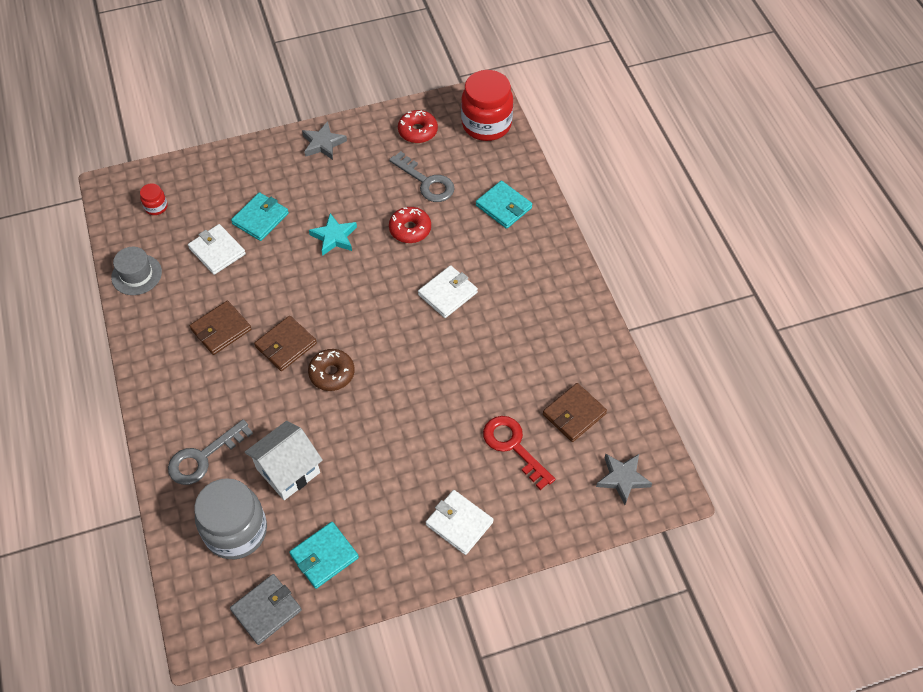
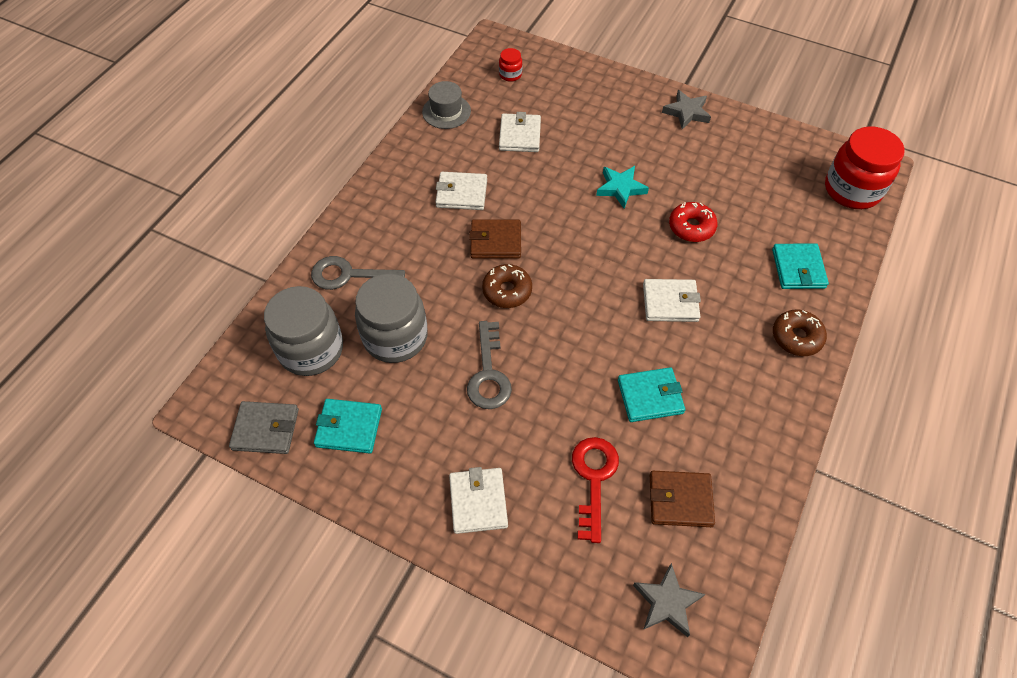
camera: 45 degrees right, 0 degrees up
brown wallet [190,301,251,355] -> white wallet [435,172,487,210]
turquoise wallet [231,192,289,241] -> turquoise wallet moved to [618,367,685,422]
white house [245,421,323,500] -> grey jar [355,274,428,363]
grey key [389,151,455,202] -> grey key moved to [467,321,512,409]
red donut [398,110,438,143] -> none
none -> brown donut [773,310,827,356]

